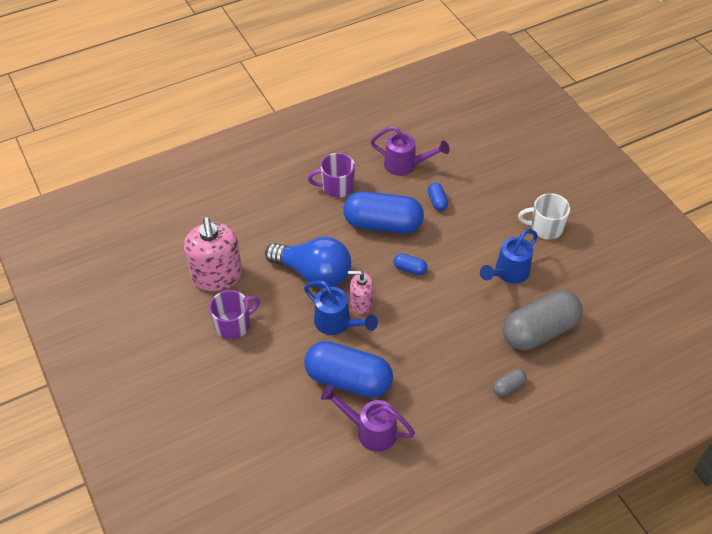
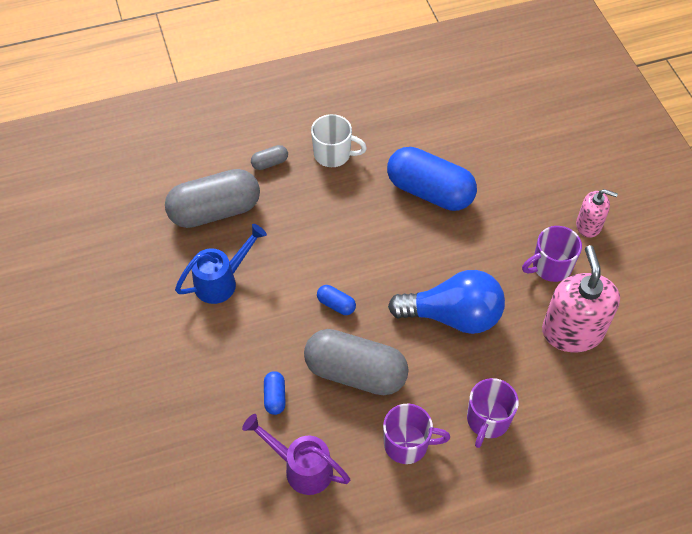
camera: 170 degrees left, 5 degrees up
blue light bulb [265,237,351,289] -> blue light bulb turned 150 degrees clockwise [388,270,505,334]
blue watering can [304,280,378,335] -> none
purple watering can [321,386,415,452] -> none
blue capsule [343,191,424,234] -> grey capsule [304,329,409,395]
pink soap dispenser [348,271,374,314] -> pink soap dispenser moved to [576,189,618,238]
white mug [518,193,570,240] -> white mug moved to [311,114,367,167]
none -> purple mug [467,378,519,448]

